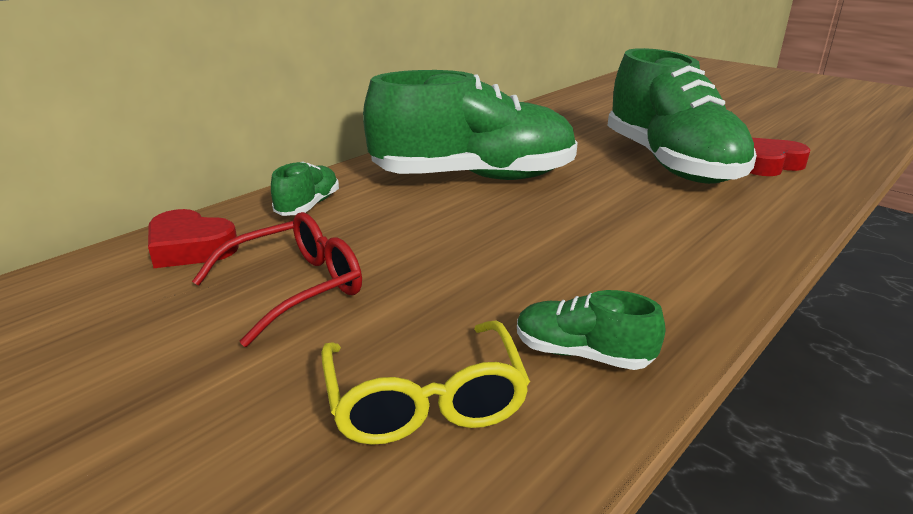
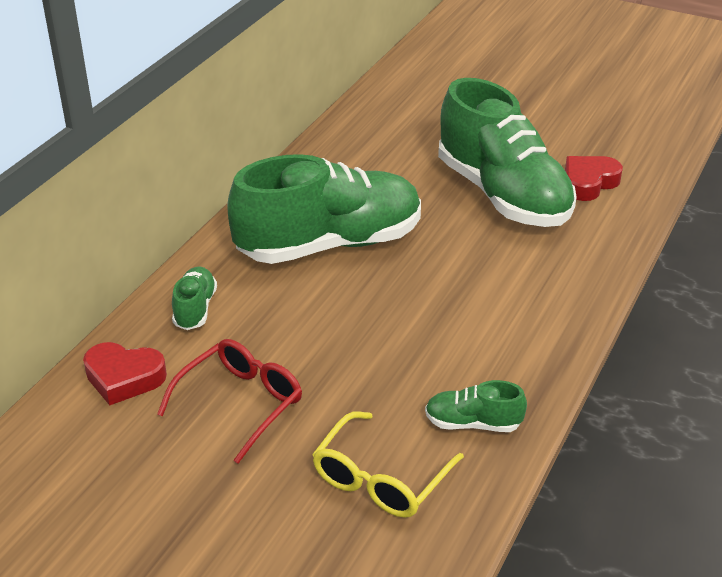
camera: 15 degrees left, 10 degrees up
yellow glasses [321,320,530,445] -> yellow glasses turned 60 degrees clockwise [312,411,464,518]

